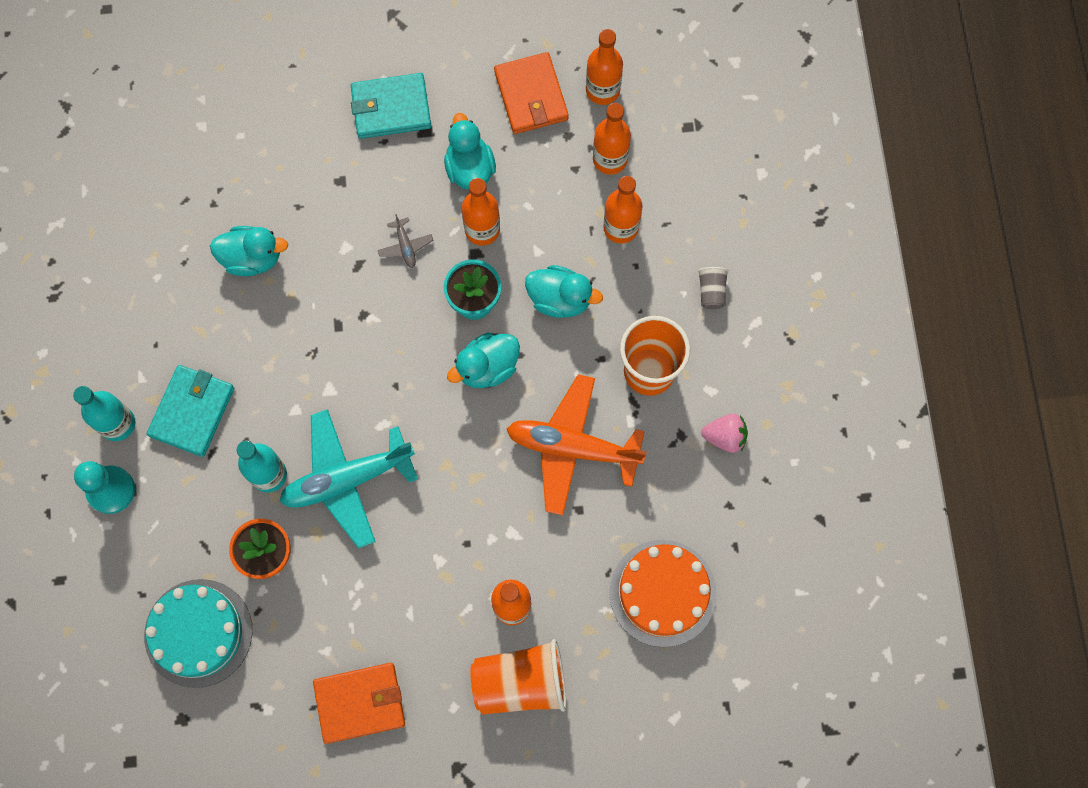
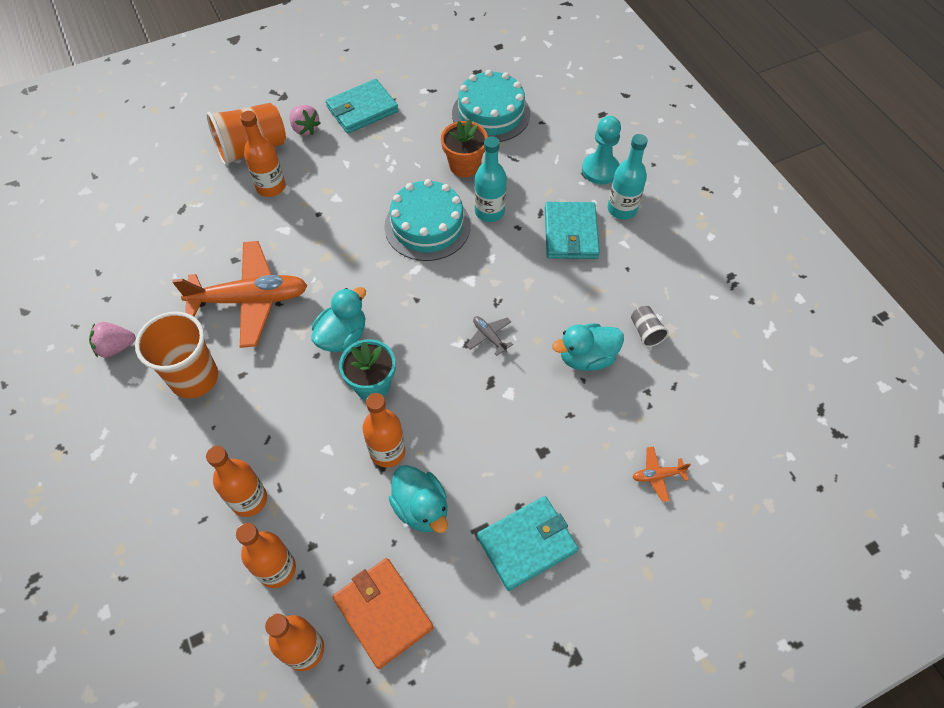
camera: 160 degrees right, 15 degrees down
turquoise plane [280,409,418,549] -> turquoise cake [384,179,471,261]
orange wallet [313,663,405,744] -> turquoise wallet [326,79,399,134]
grey plane [378,214,433,268] -> grey plane moved to [466,316,513,356]
turquoise duck [525,265,603,318] -> none
orange cake [609,540,717,647] -> none
grey cup [698,267,729,309] -> grey cup moved to [631,306,669,347]
none -> pink strawberry [290,105,321,135]
none -> orange plane [632,447,691,502]

